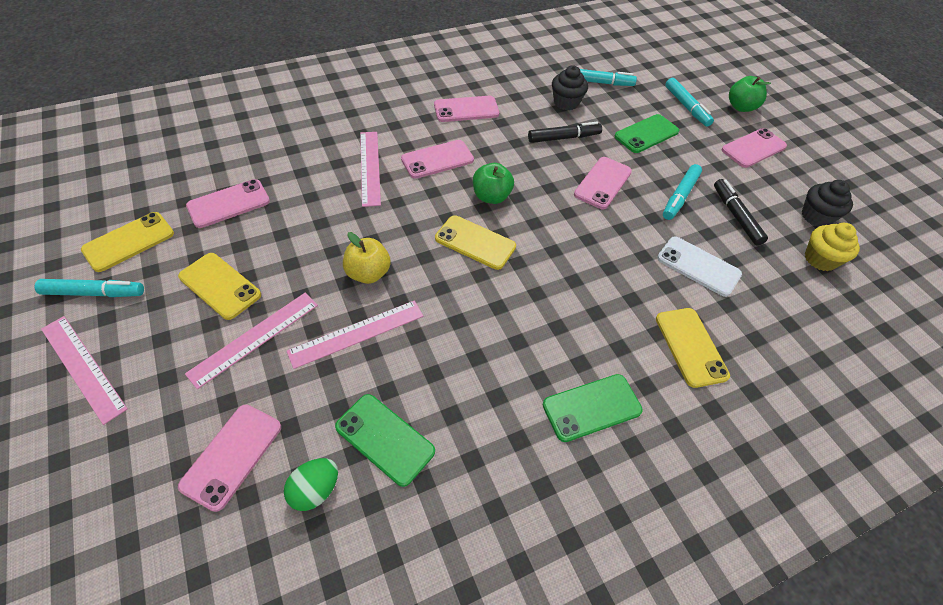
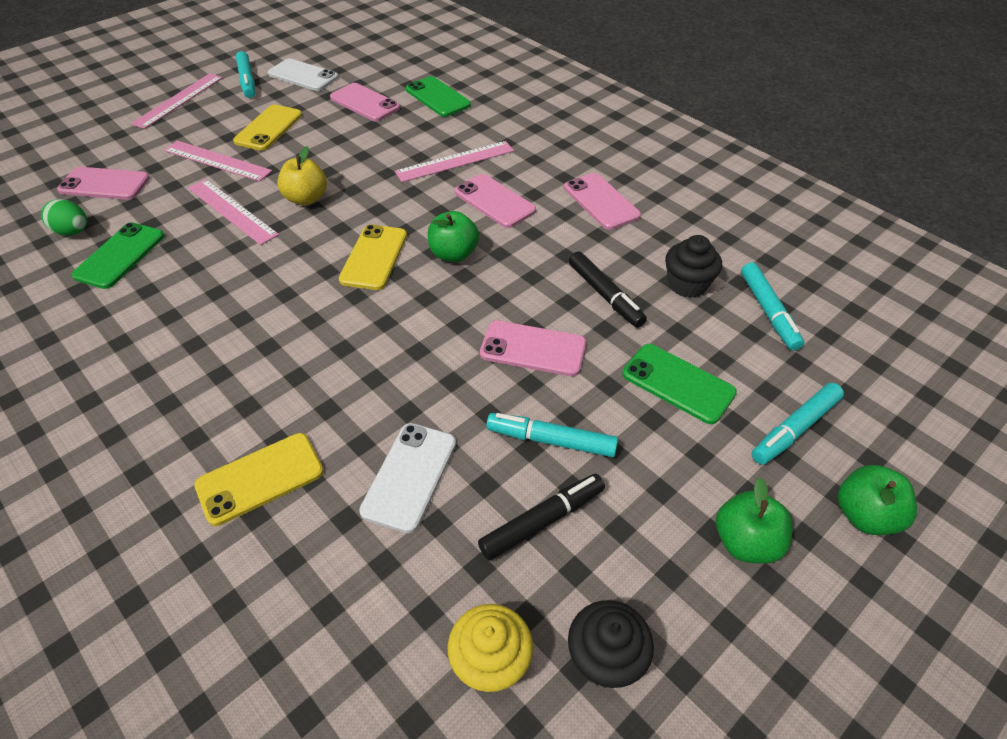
camera: 75 degrees right, 5 degrees down
yellow phone [81,212,174,272] -> white phone [268,59,338,91]
green phone [543,374,643,442] -> green phone moved to [406,76,471,117]
pink phone [722,128,787,168] -> green apple [716,478,793,564]

